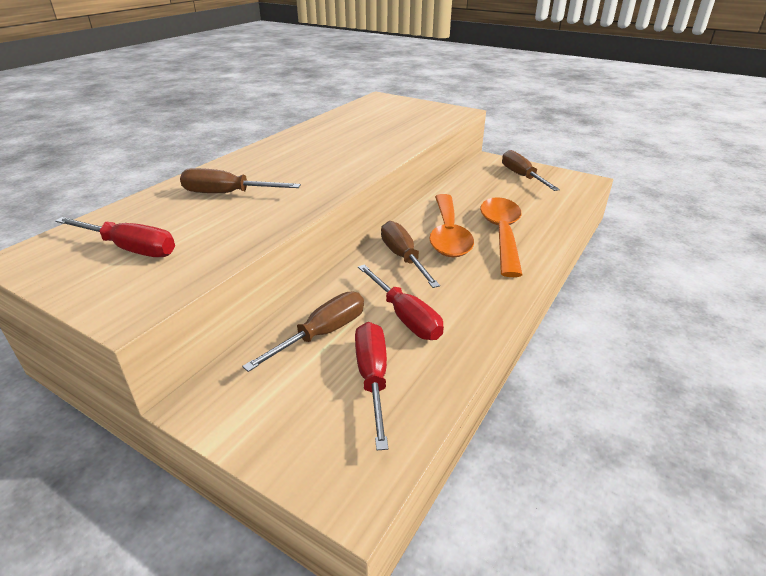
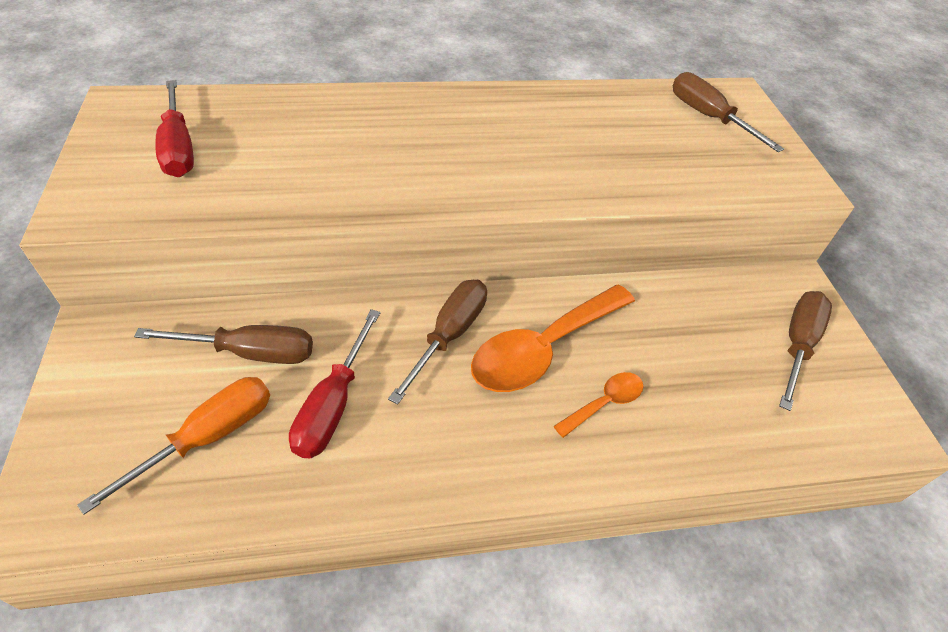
camera: 45 degrees right, 15 degrees up
brown screwdriver [180,168,301,193] -> brown screwdriver moved to [673,72,784,152]
red screwdriver [355,322,388,450] -> orange screwdriver [77,377,270,515]
orange spoon [480,197,523,277] -> orange spoon [554,372,644,438], size x0.49

